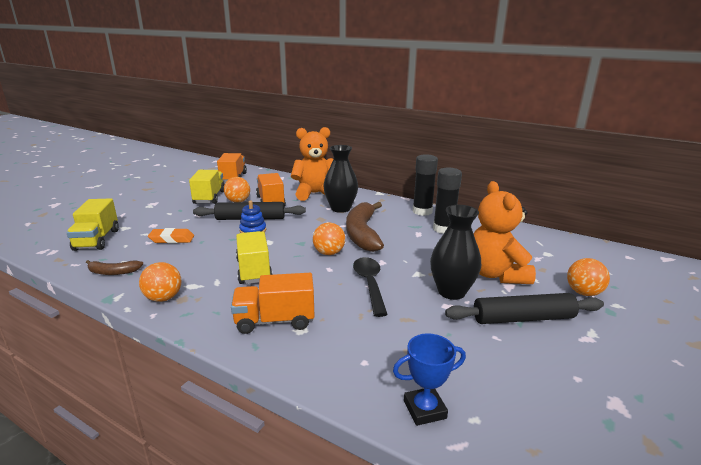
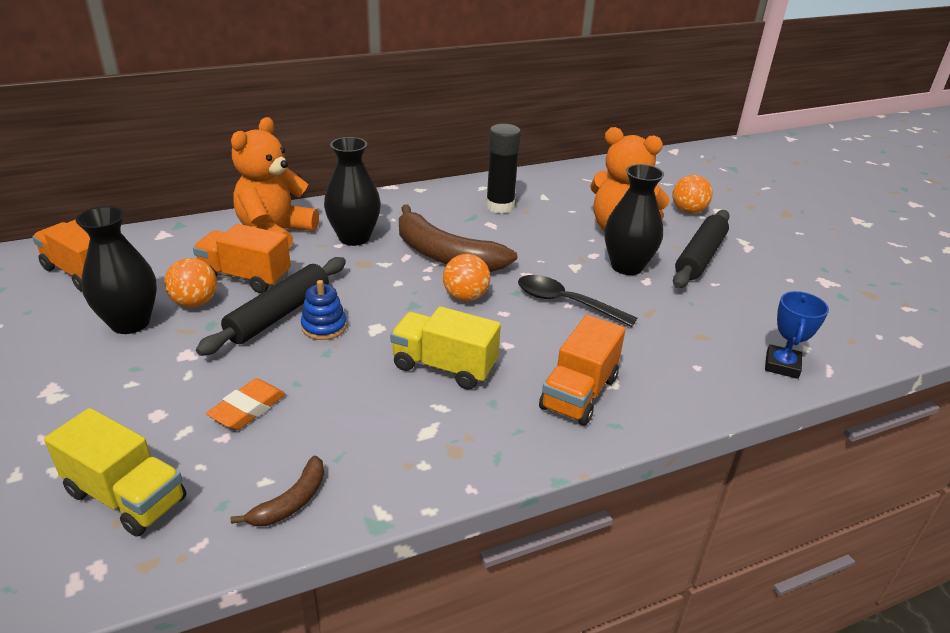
camera: 55 degrees left, 10 degrees up
orange ball [139,262,182,302] -> none
yellow truck [189,170,225,204] -> black vase [76,206,157,334]
black glue stick [413,154,438,216] -> none

